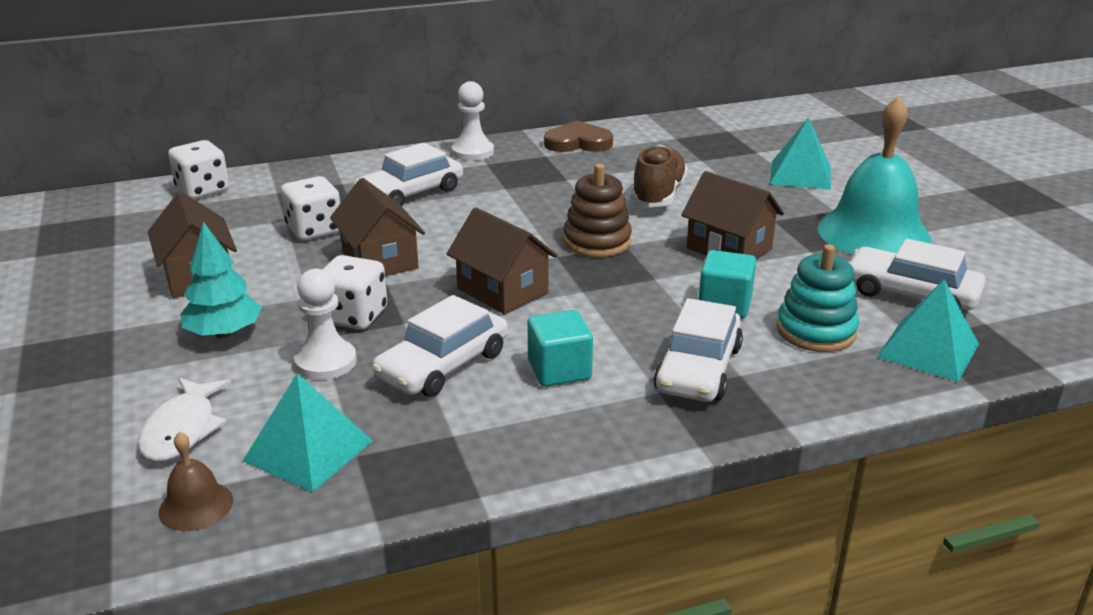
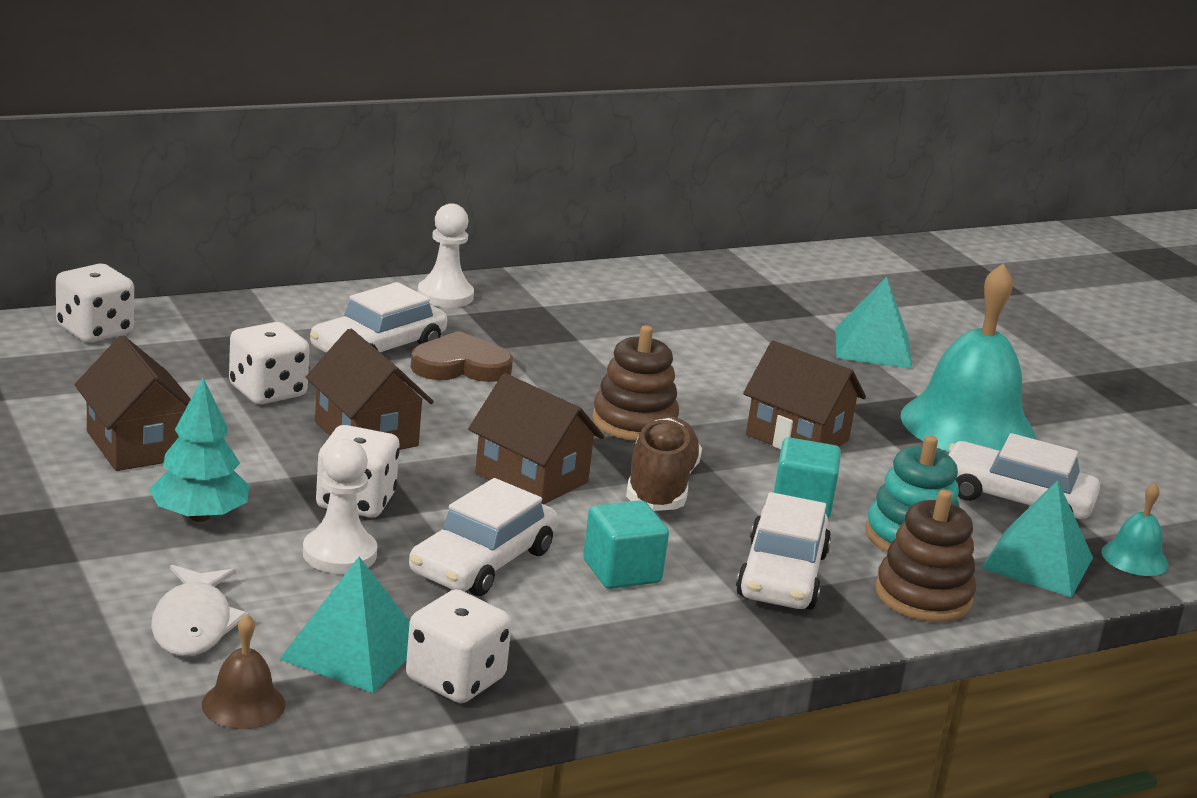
camera: 10 degrees left, 5 degrees down
brown heart [544,120,613,152] -> brown heart moved to [411,331,513,382]
brown shoe [631,145,688,207] -> brown shoe moved to [626,417,702,511]
none -> white dice [406,589,512,703]
none -> brown stacking toy [875,490,976,622]
none -> turquoise bell [1101,483,1169,576]

